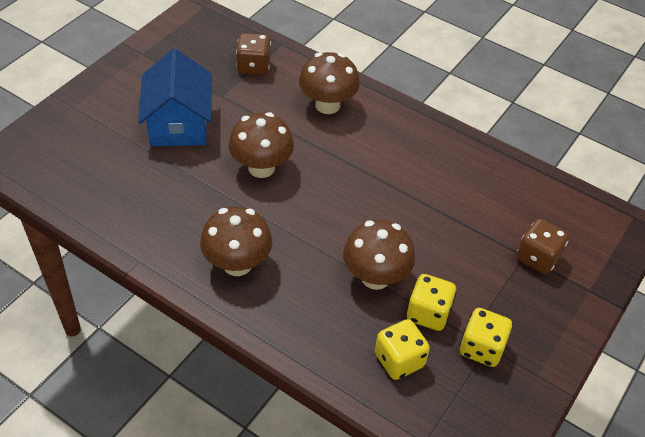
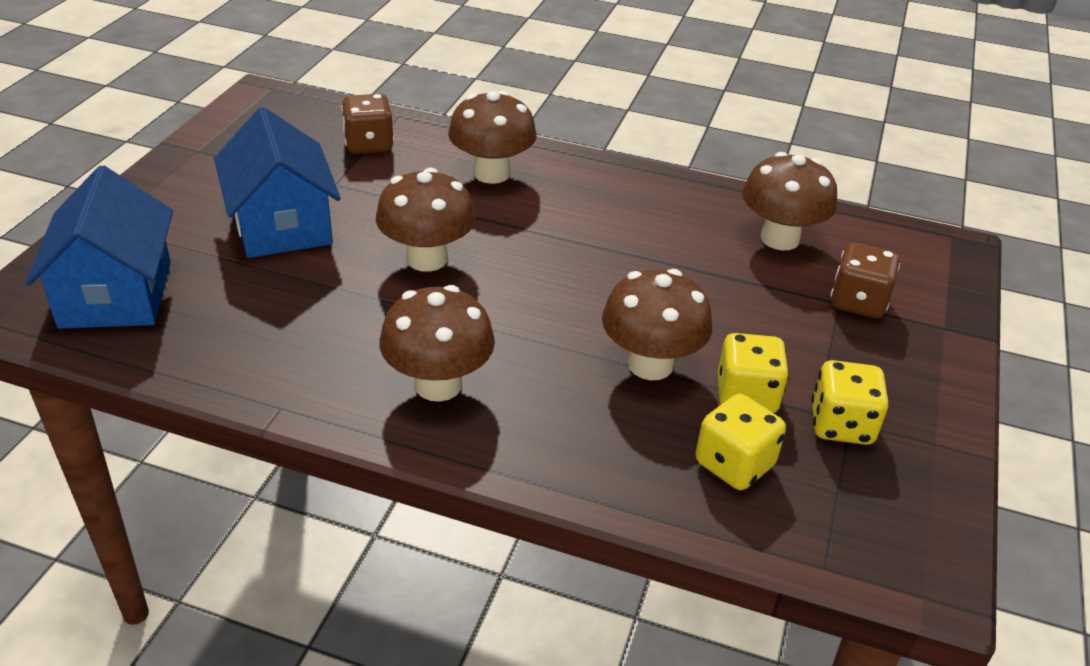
camera: 15 degrees left, 10 degrees down
none -> blue house [25,165,173,329]
none -> brown mushroom [742,152,837,250]

